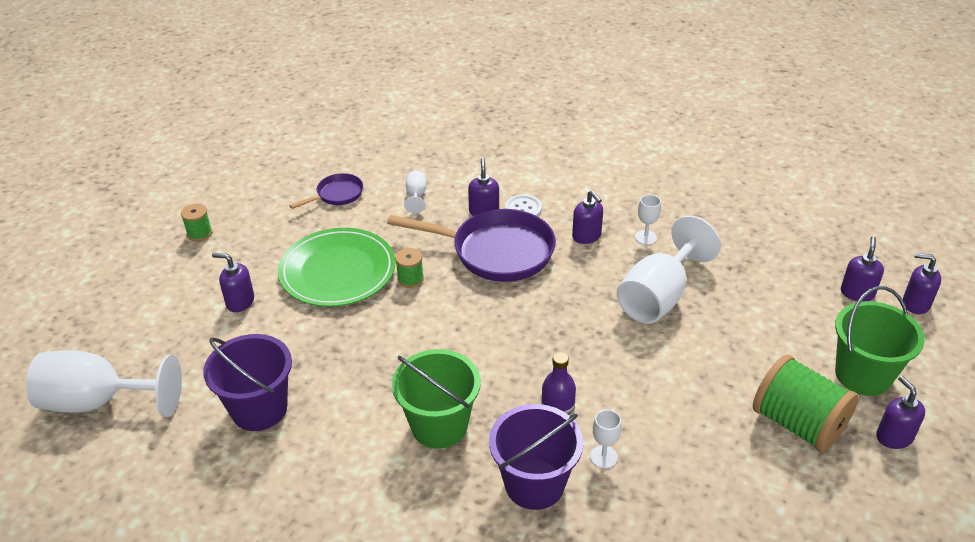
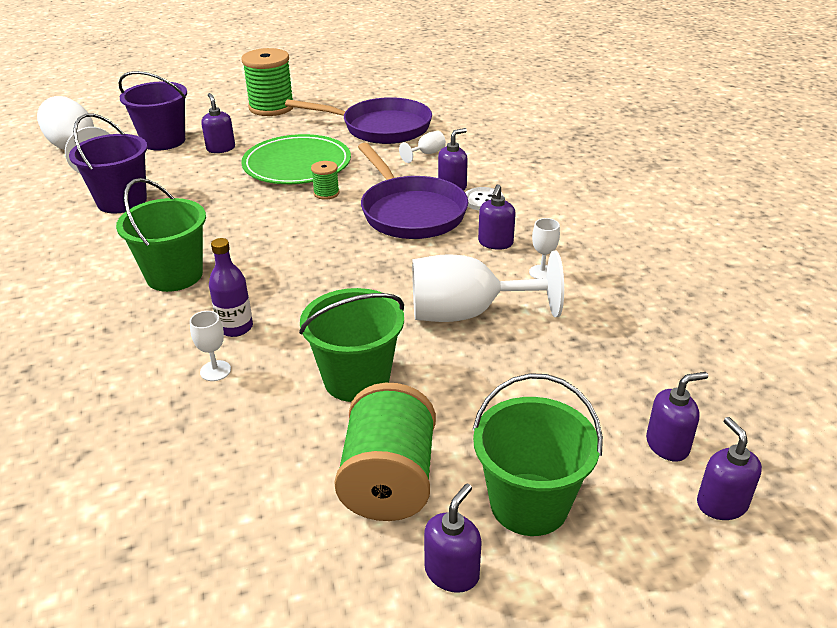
camera: 50 degrees right, 5 degrees down
green spool [181,204,212,241] -> green spool [242,48,294,116], size x2.13
purple pan [289,173,363,209] -> purple pan [285,97,432,144], size x2.00
purple bucket [489,404,583,510] -> purple bucket moved to [118,71,187,151]
none -> green bucket [299,288,404,402]

